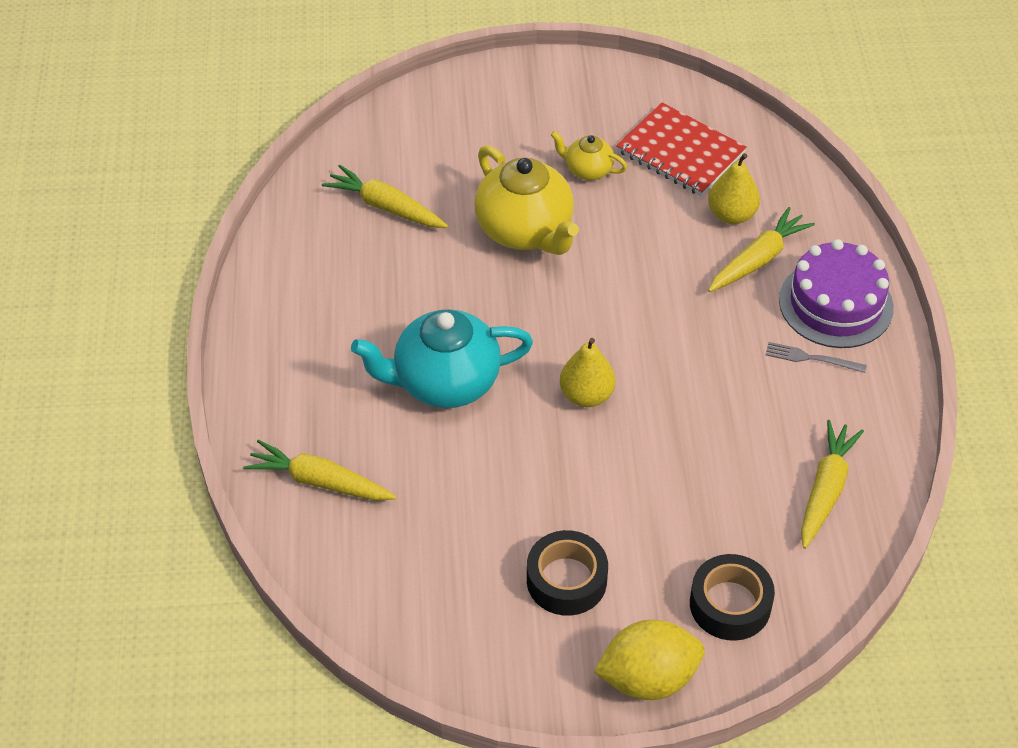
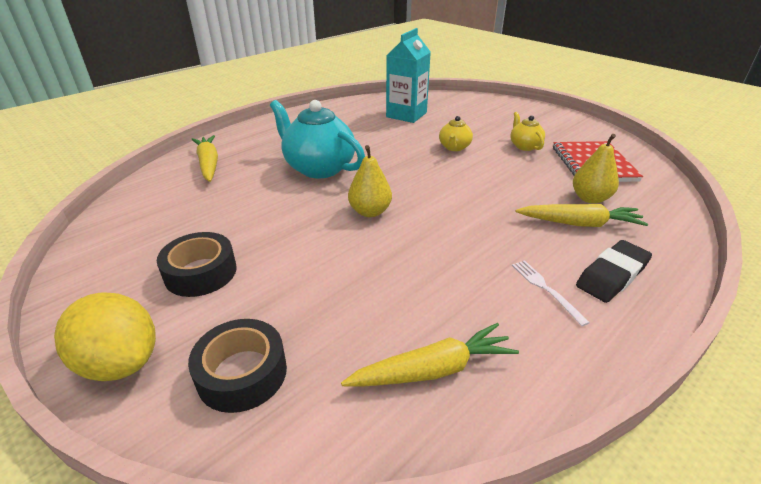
camera: 50 degrees right, 15 degrees down
yellow carrot [322,164,448,228] -> turquoise carton [386,28,431,123]
yellow teapot [475,145,579,255] -> yellow teapot [439,116,473,151], size x0.50
grey fork [766,342,867,373] -> white fork [512,260,590,326]
purple cake [779,239,894,348] -> black eraser [576,240,652,303]

